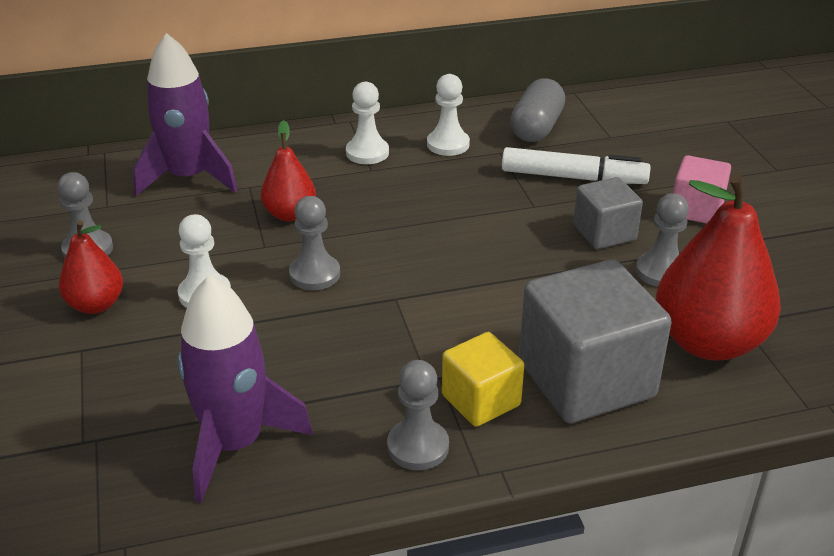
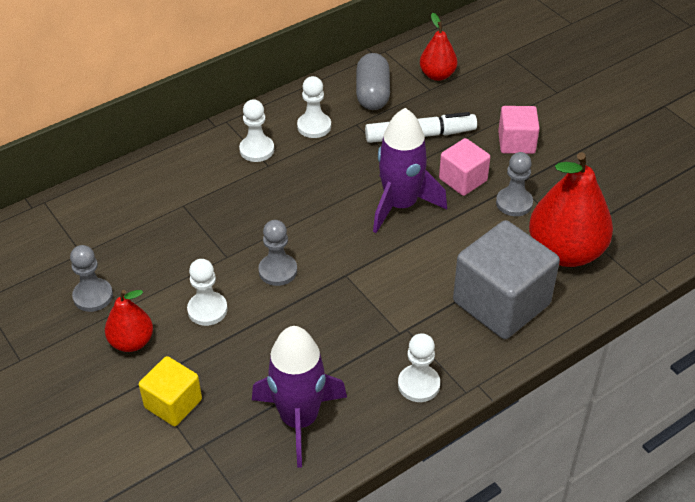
camera: 20 degrees left, 10 degrees up
purple rocket [133,33,238,196] -> purple rocket moved to [373,108,447,233]
red pear [261,120,316,221] -> red pear moved to [420,13,458,81]
grey pawn [387,360,449,470] -> white pawn [398,333,440,402]
yellow cube [442,332,524,427] -> yellow cube moved to [139,356,202,426]
grey cube [573,177,643,249] -> pink cube [439,138,490,196]

